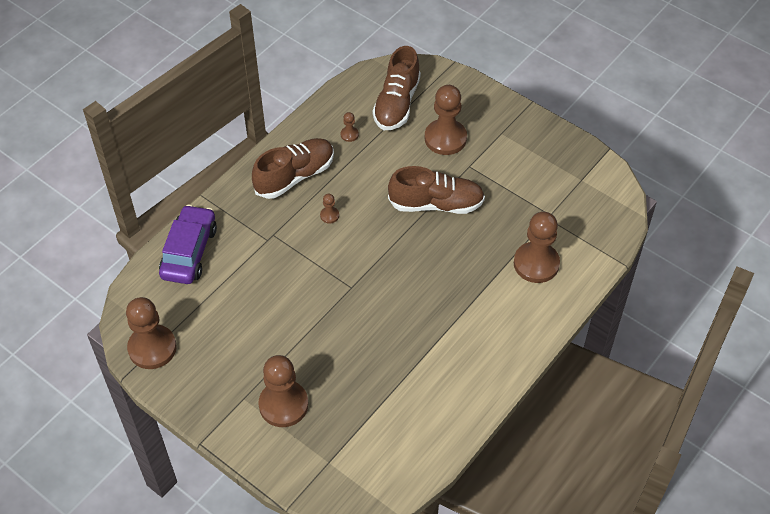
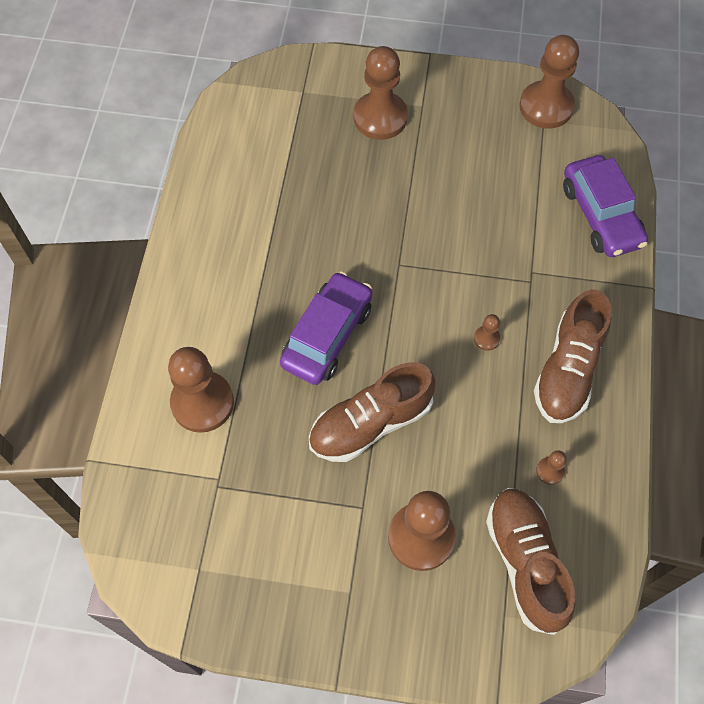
camera: 150 degrees right, 10 degrees up
none -> purple car [280,271,372,385]

